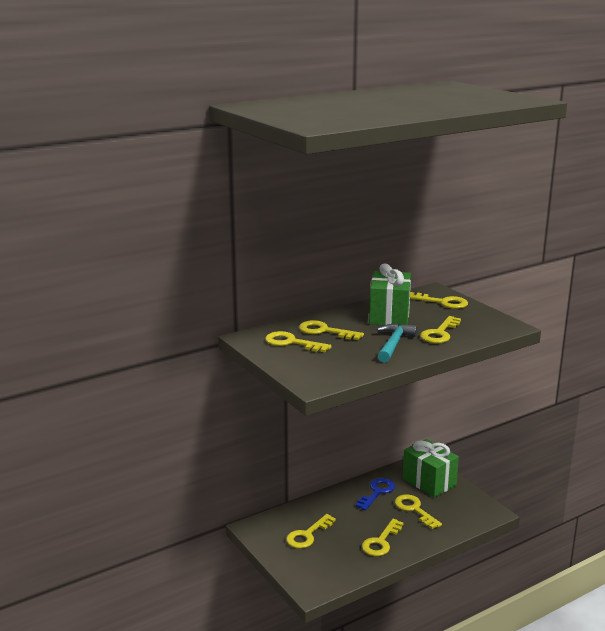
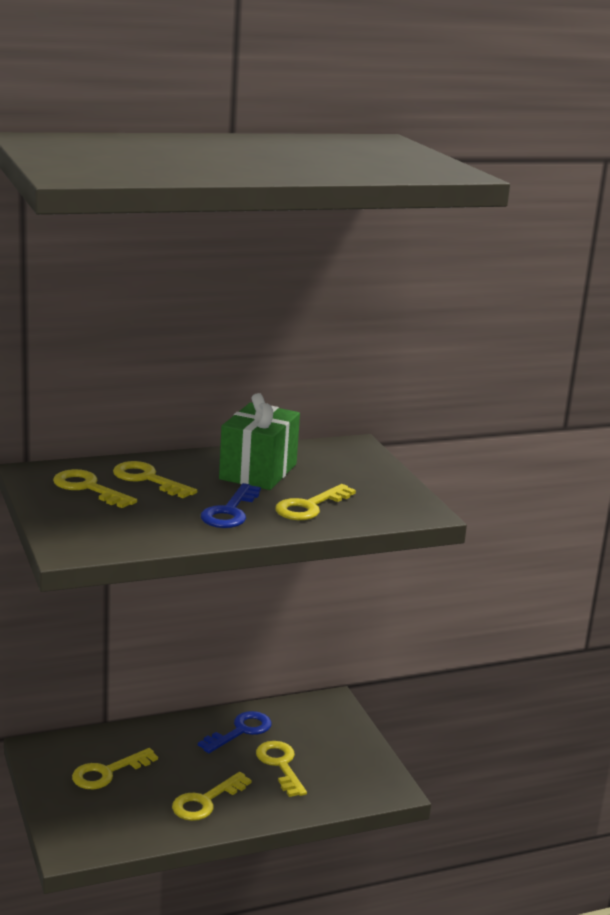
camera: 10 degrees right, 0 degrees up
turquoise hammer [377,324,417,363] -> blue key [201,483,261,528]
green gift [403,439,459,498] -> none
yellow key [410,292,468,309] -> none

